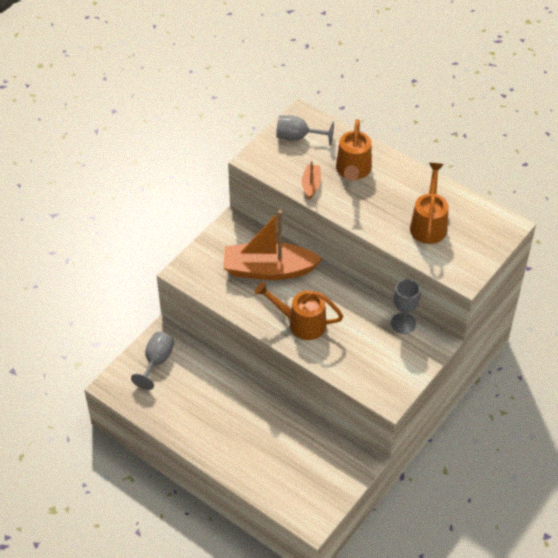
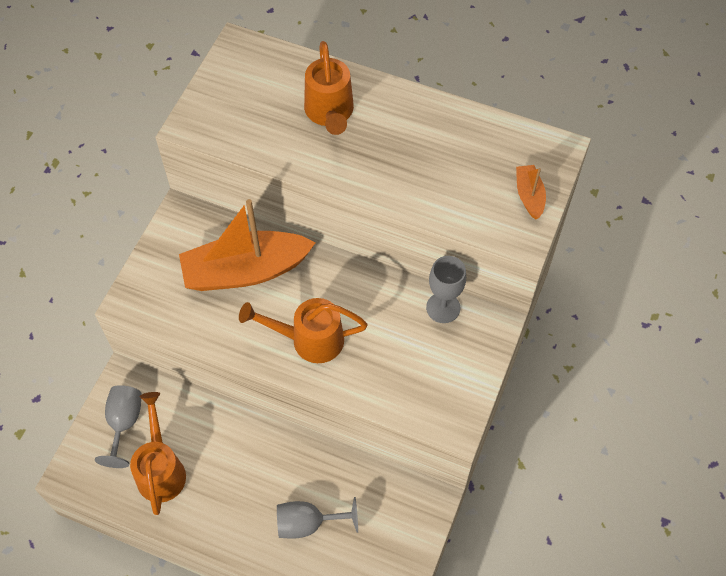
camera: 15 degrees left, 10 degrees up
grey goblet [276,115,334,146] -> grey goblet moved to [277,497,358,539]
orange boat [302,161,321,199] -> orange boat moved to [516,165,546,220]
orange watering can [410,163,449,244] -> orange watering can moved to [130,392,186,515]

